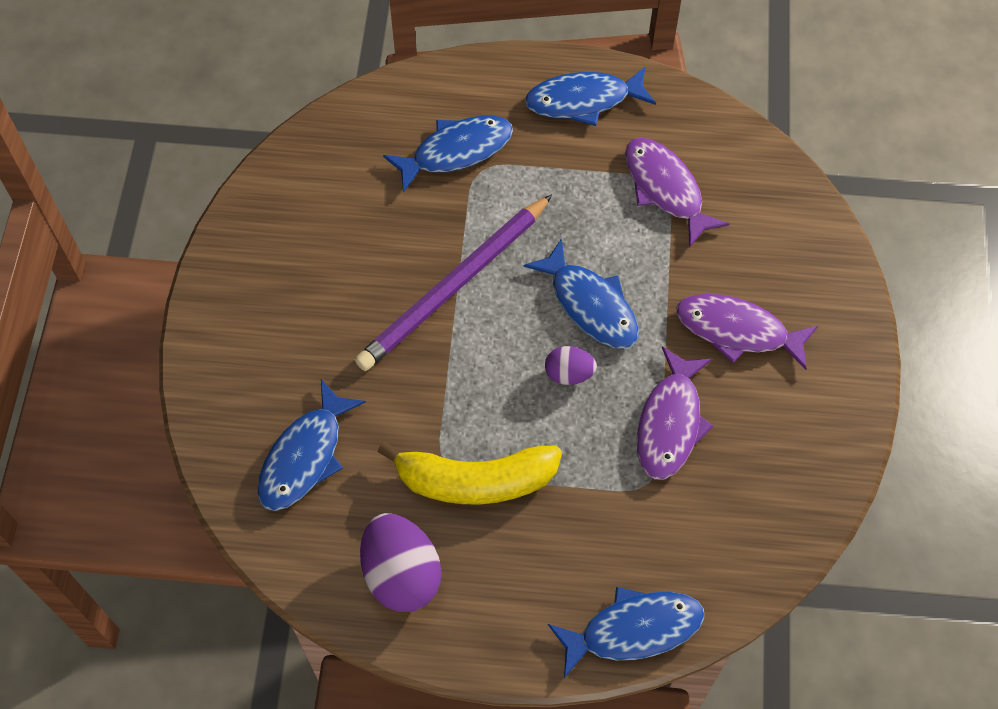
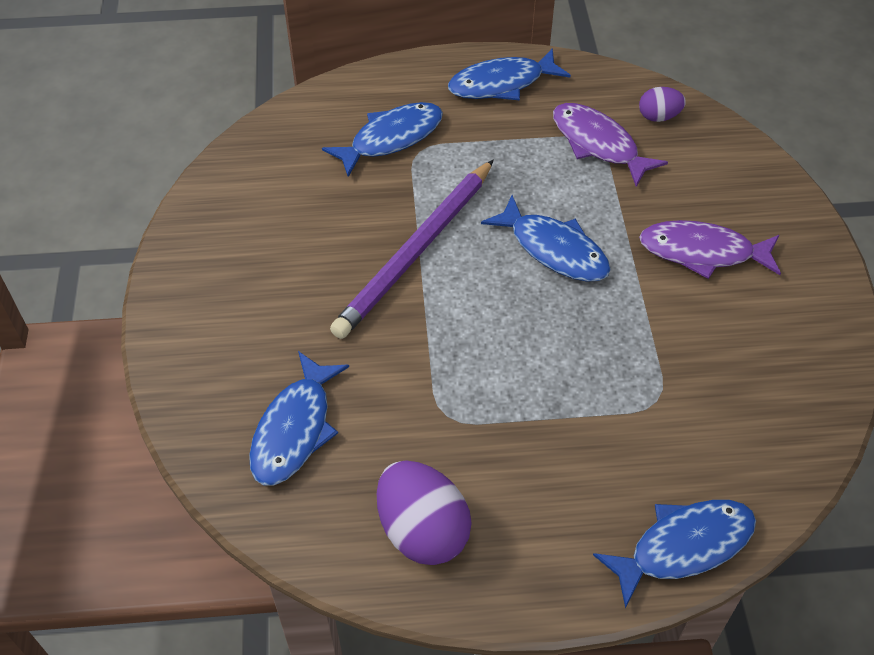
camera: 10 degrees left, 10 degrees down
yellow banana [378,442,562,504] -> none
purple egg [545,346,597,385] -> purple egg moved to [639,87,686,122]
purple fish [637,346,713,480] -> none

